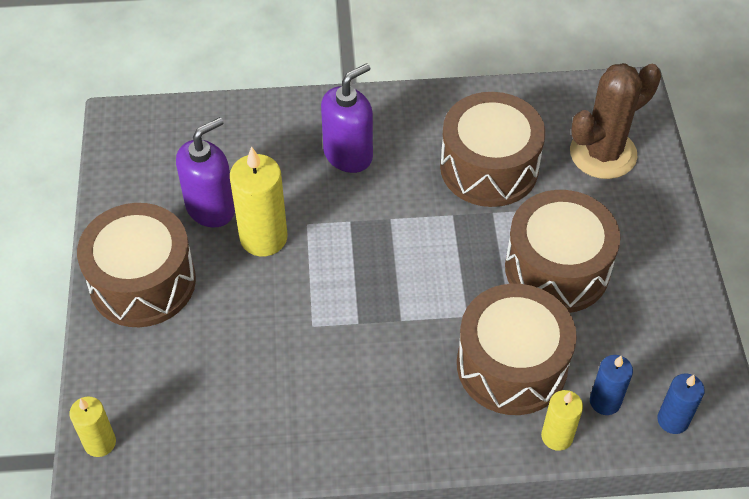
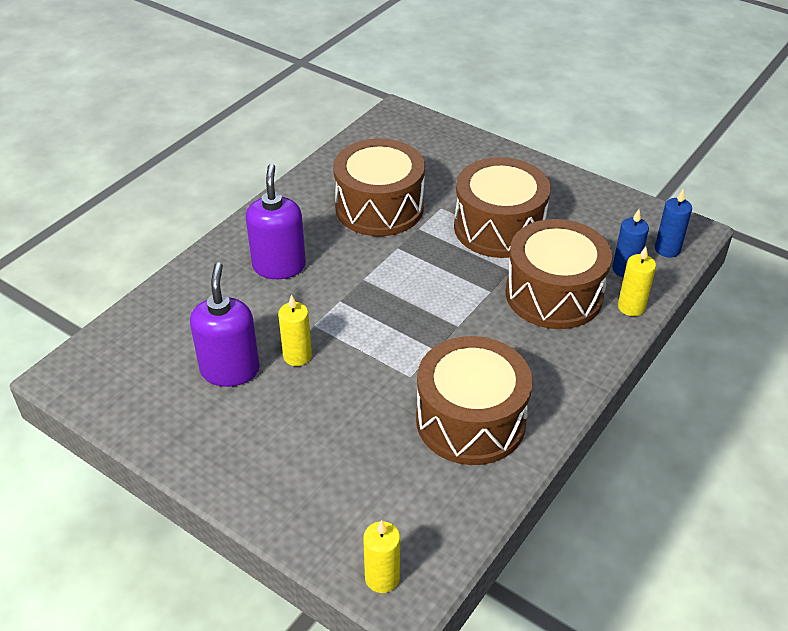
camera: 50 degrees left, 10 degrees down
brown drum [77,203,196,327] -> brown drum moved to [416,336,533,465]
yellow candle [230,146,287,257] -> yellow candle [278,295,312,366], size x0.60
brown cactus [570,63,661,179] -> none

